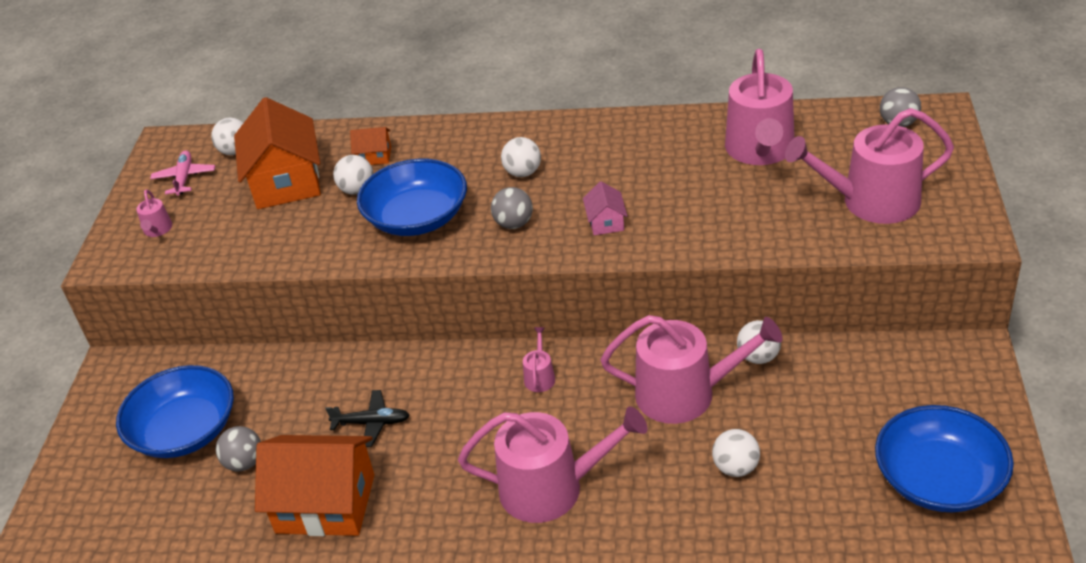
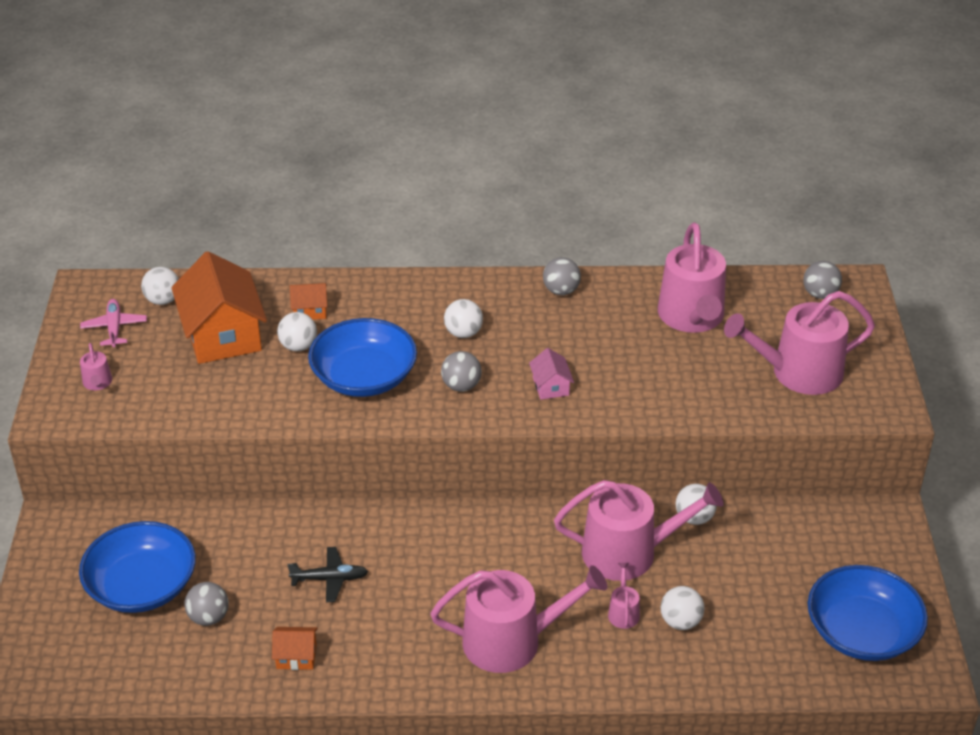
camera: 10 degrees left, 0 degrees up
orange house [255,435,374,536] -> orange house [272,627,318,670], size x0.45
pink watering can [523,327,555,392] -> pink watering can moved to [608,563,640,629]
none -> grey ball [543,257,581,295]

